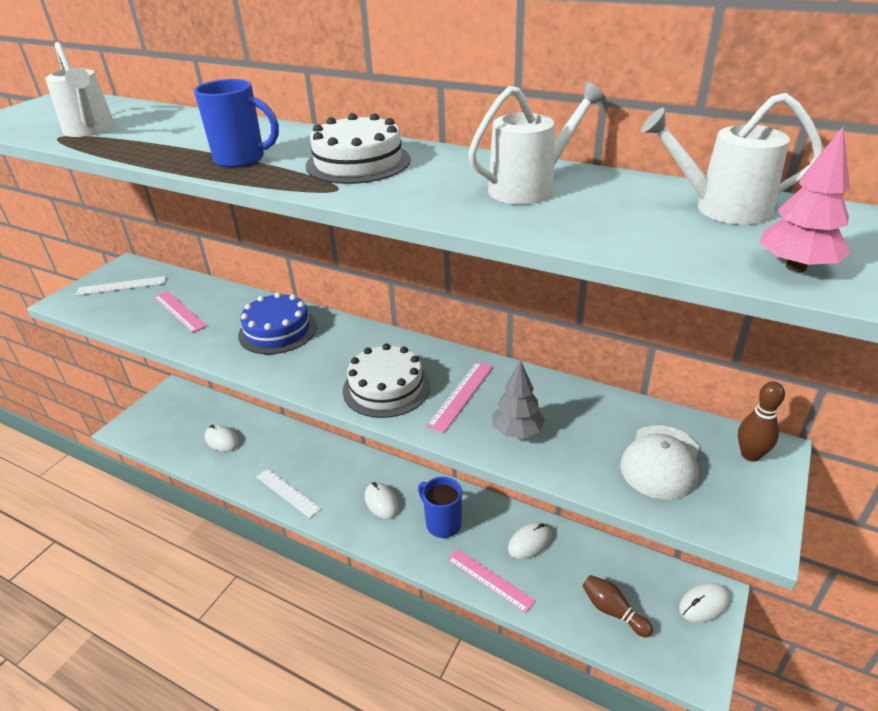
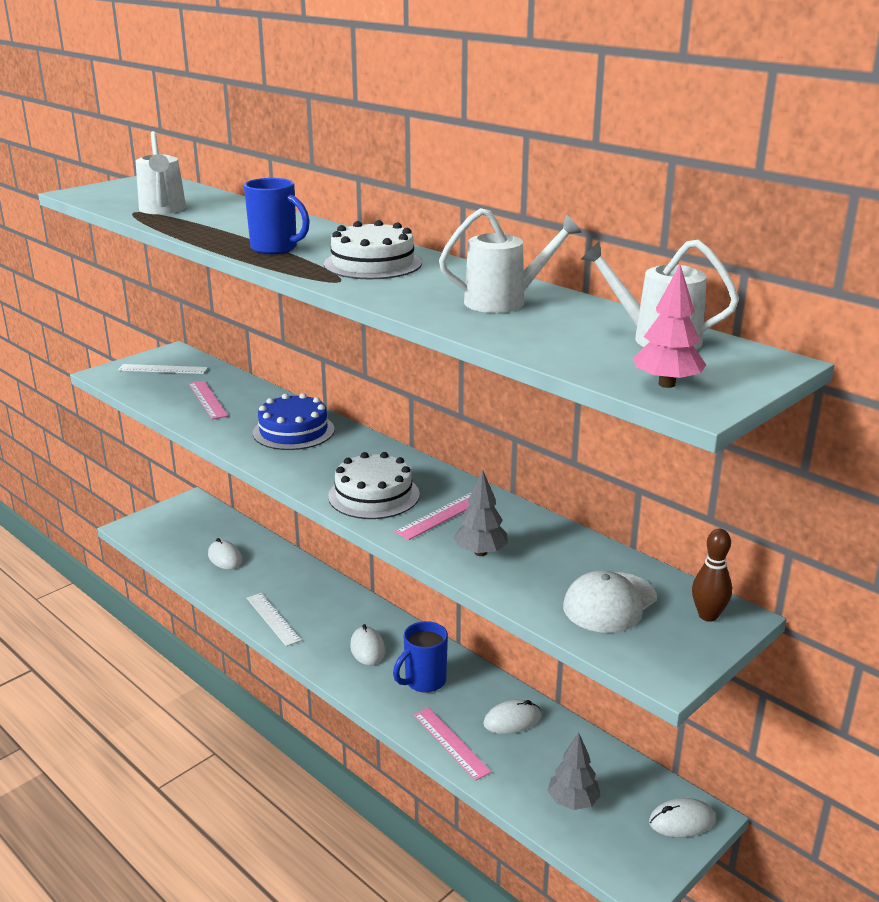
camera: 15 degrees right, 10 degrees down
blue mug [418,477,462,538] -> blue mug turned 105 degrees counterclockwise [393,621,448,693]
brown bowling pin [582,575,653,638] -> grey tree [548,732,601,810]

